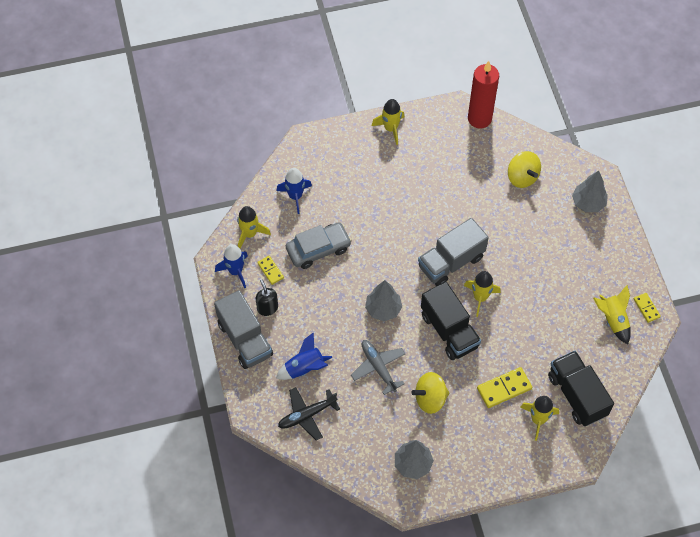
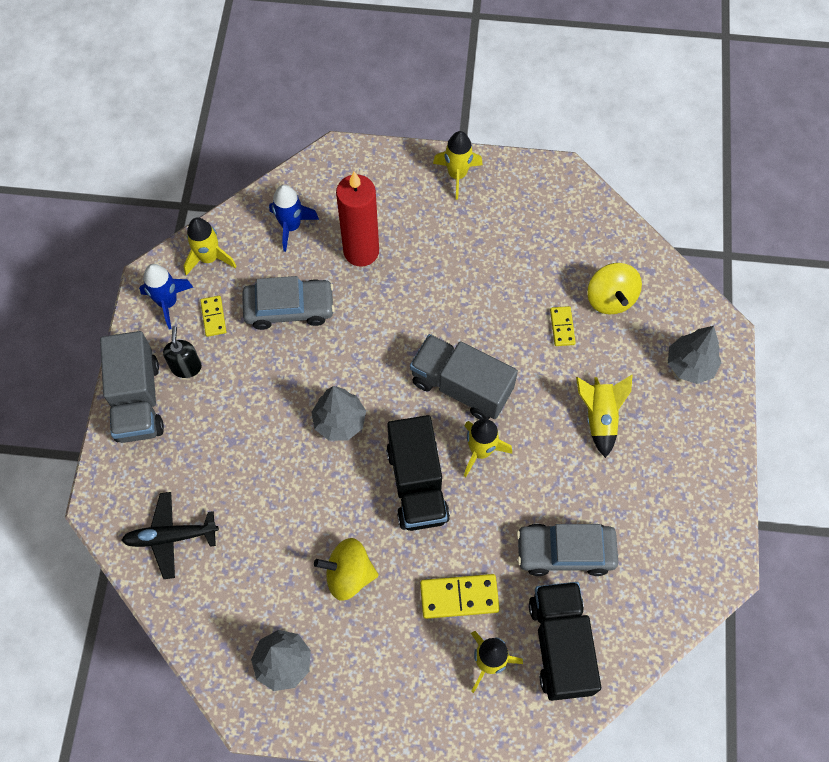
camera: 20 degrees right, 5 degrees up
blue rocket [276,332,332,380] -> none
grey plane [351,340,405,395] -> none
grey truck [418,218,489,286] -> grey truck turned 45 degrees clockwise [410,334,518,420]
red candle [468,61,499,128] -> red candle moved to [336,172,379,267]
yellow rocket [593,285,631,344] -> yellow rocket moved to [576,375,633,458]
yellow domino [634,293,661,323] -> yellow domino moved to [550,306,576,346]
none -> grey car [516,523,618,576]

